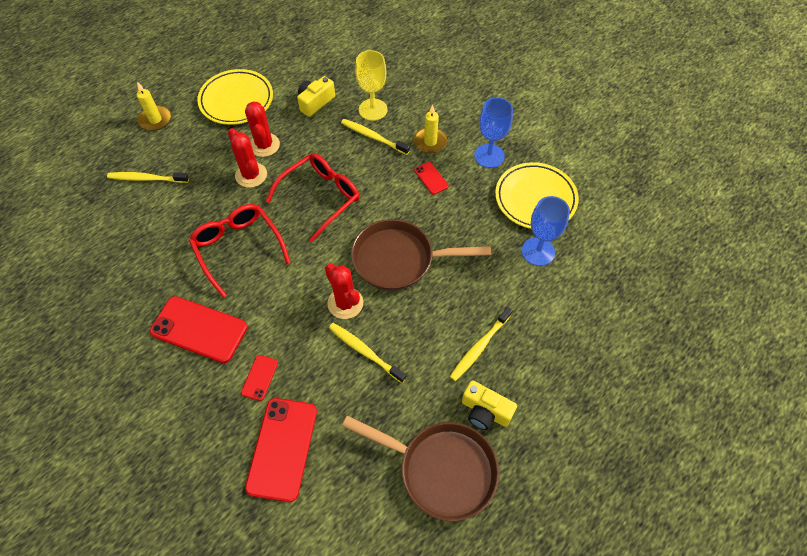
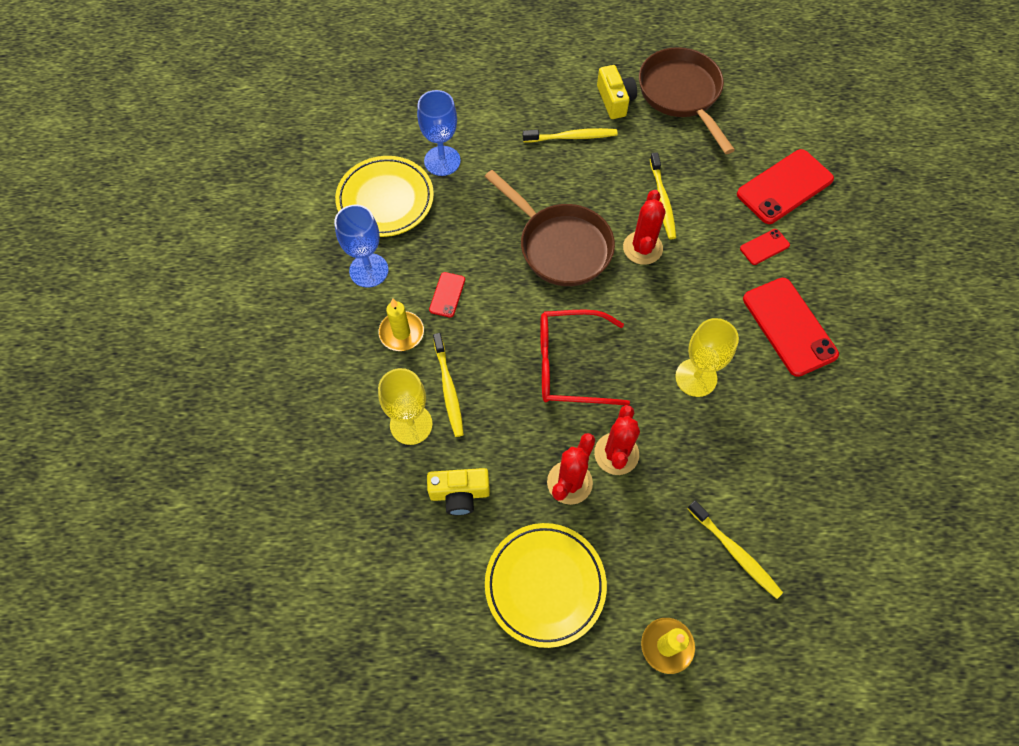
camera: 135 degrees left, 5 degrees up
red glasses [189,204,291,298] -> yellow goblet [675,318,739,397]

